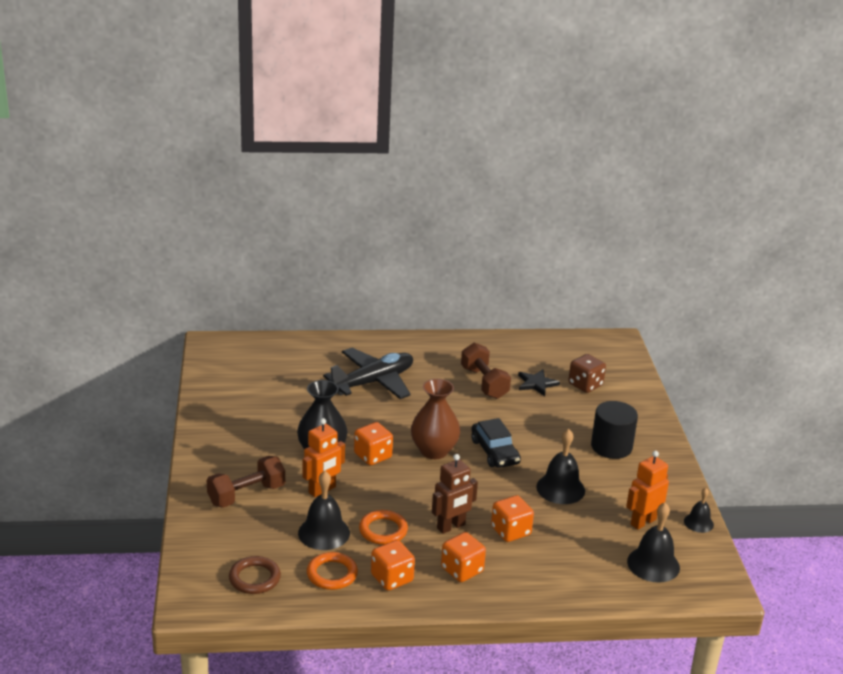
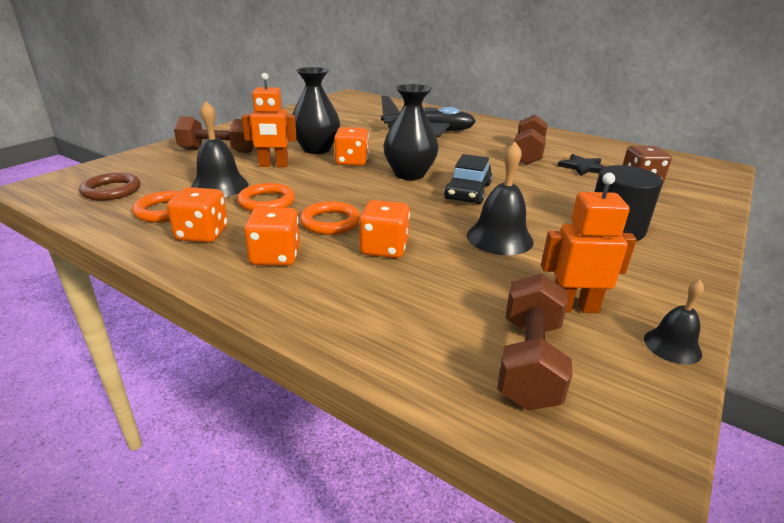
camera: 40 degrees right, 0 degrees up
brown vase [411,379,460,459] -> black vase [383,84,439,180]
brown robot [432,454,478,534] -> orange ring [300,201,360,235]
black bell [627,503,680,583] -> brown dumbbell [497,273,573,411]

